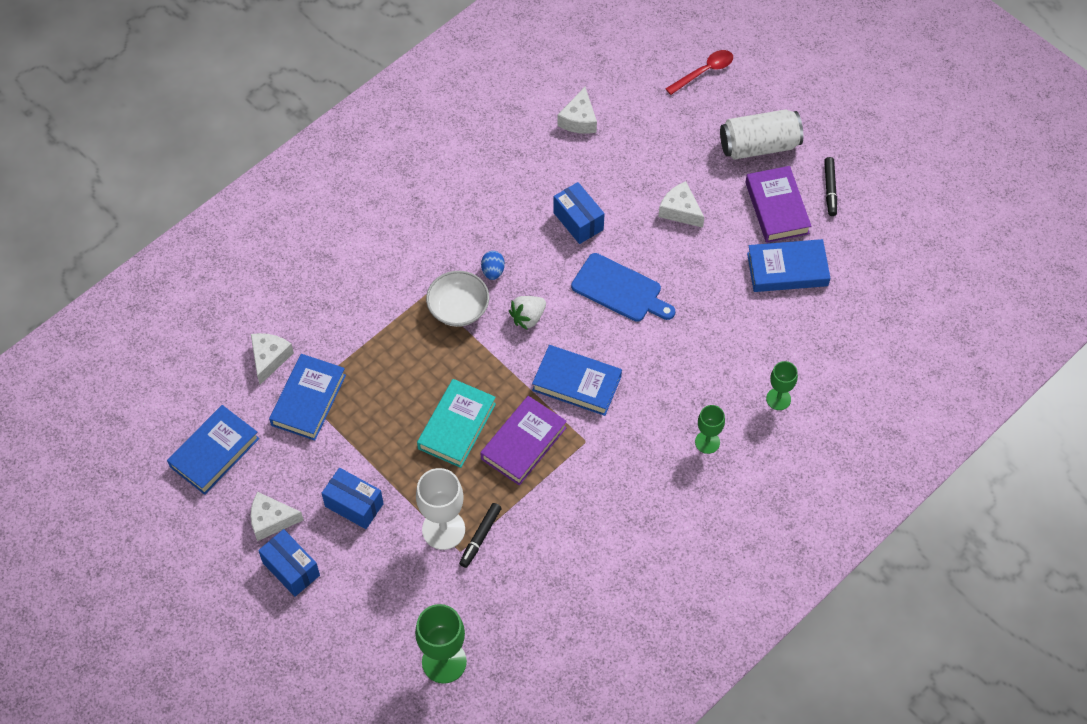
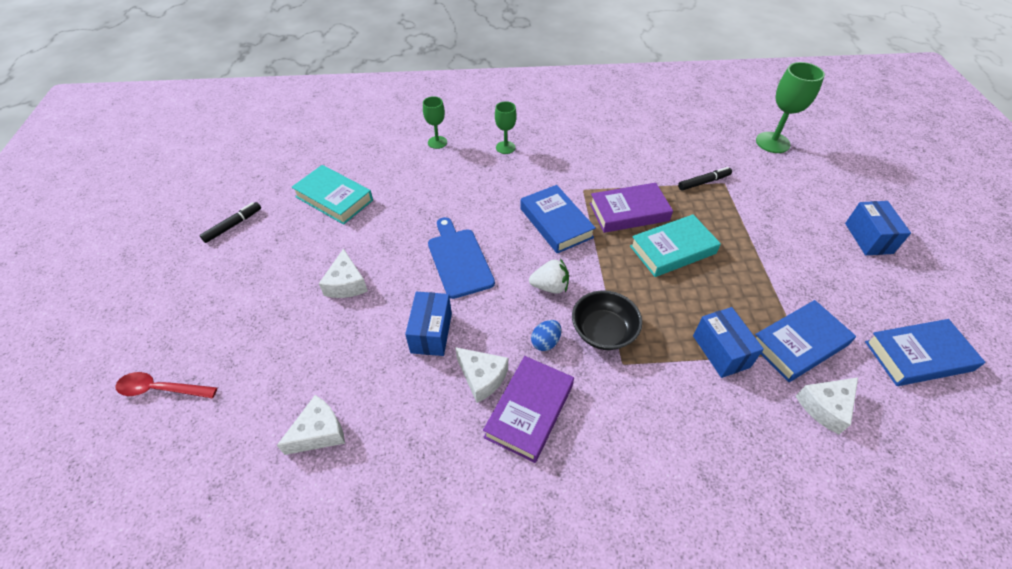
camera: 140 degrees left, 10 degrees down
white cheese [251,492,304,541] -> white cheese moved to [455,347,508,403]
blue box [322,468,384,529] -> blue box moved to [693,307,764,378]
white goblet [416,468,465,550] -> none
white bowl [426,271,489,327] -> black bowl [572,290,642,350]
white can [720,109,803,160] -> none
purple book [745,166,811,243] -> purple book moved to [483,356,574,463]
blue book [747,239,830,292] -> turquoise book [291,165,373,225]

